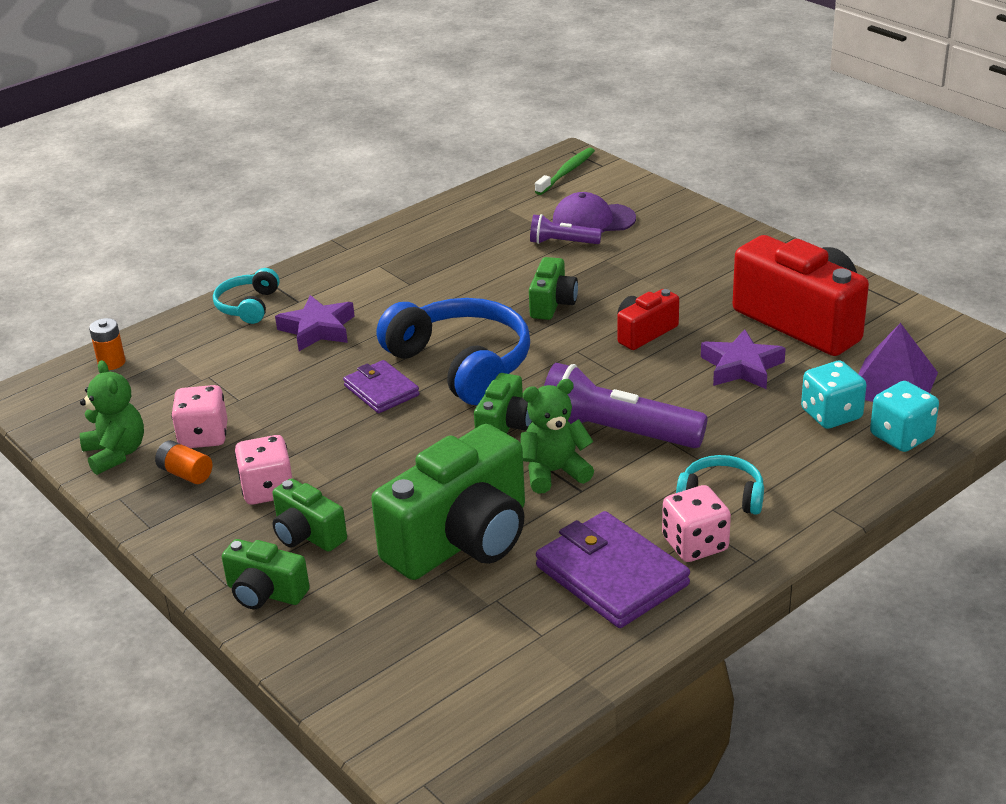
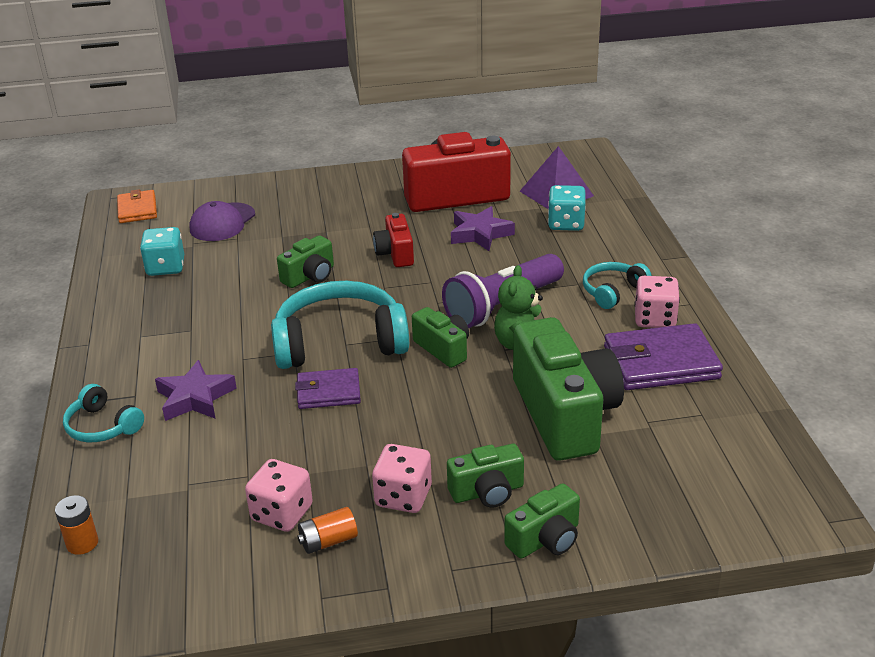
camera: 60 degrees left, 0 degrees up
green teddy bear [80,360,144,475] -> none
blue headphones [377,298,530,405] -> turquoise headphones [271,281,409,369]
green camera [529,257,578,320] -> green camera turned 90 degrees clockwise [277,235,334,288]
purple flashlight [530,214,602,244] -> none
green toothbrush [535,148,595,195] -> orange wallet [117,189,157,223]
turquoise dice [870,381,939,452] -> turquoise dice moved to [140,227,184,276]

